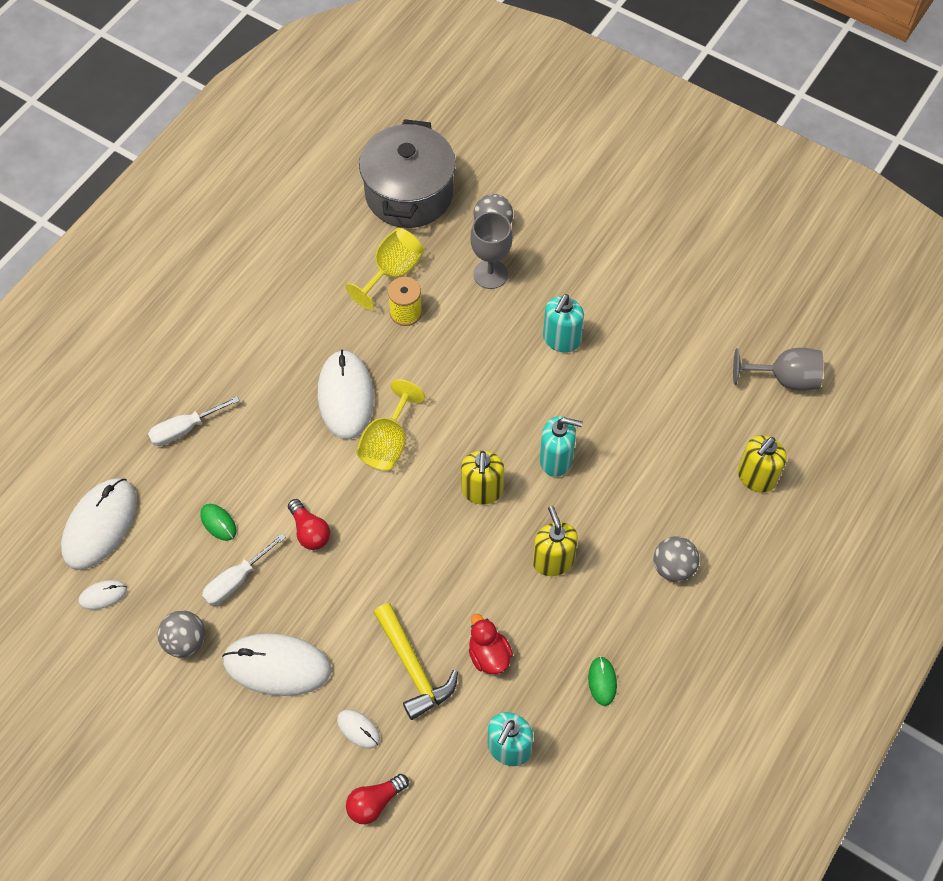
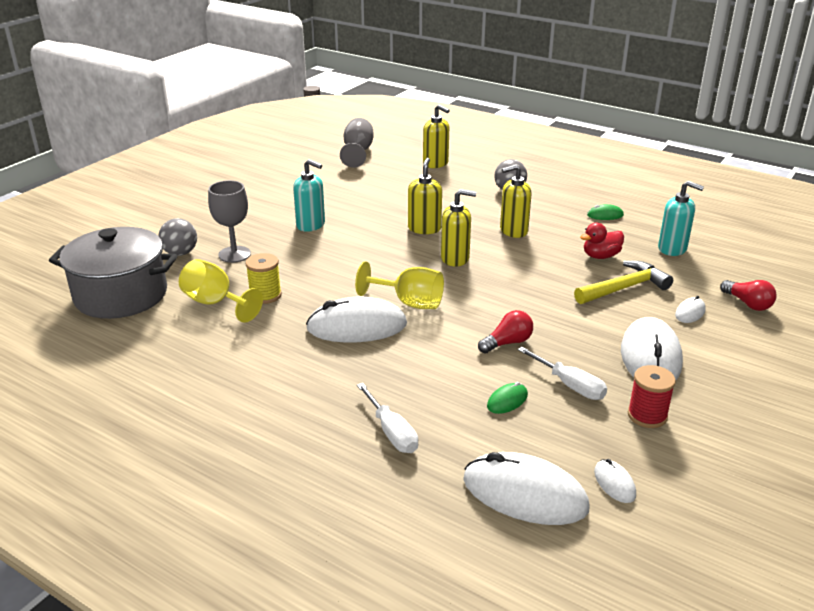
camera: 90 degrees left, 30 degrees down
grey ball [158,611,205,658] -> red spool [628,365,676,428]
turquoise soap dispenser [540,416,583,477] -> yellow soap dispenser [408,158,442,234]

